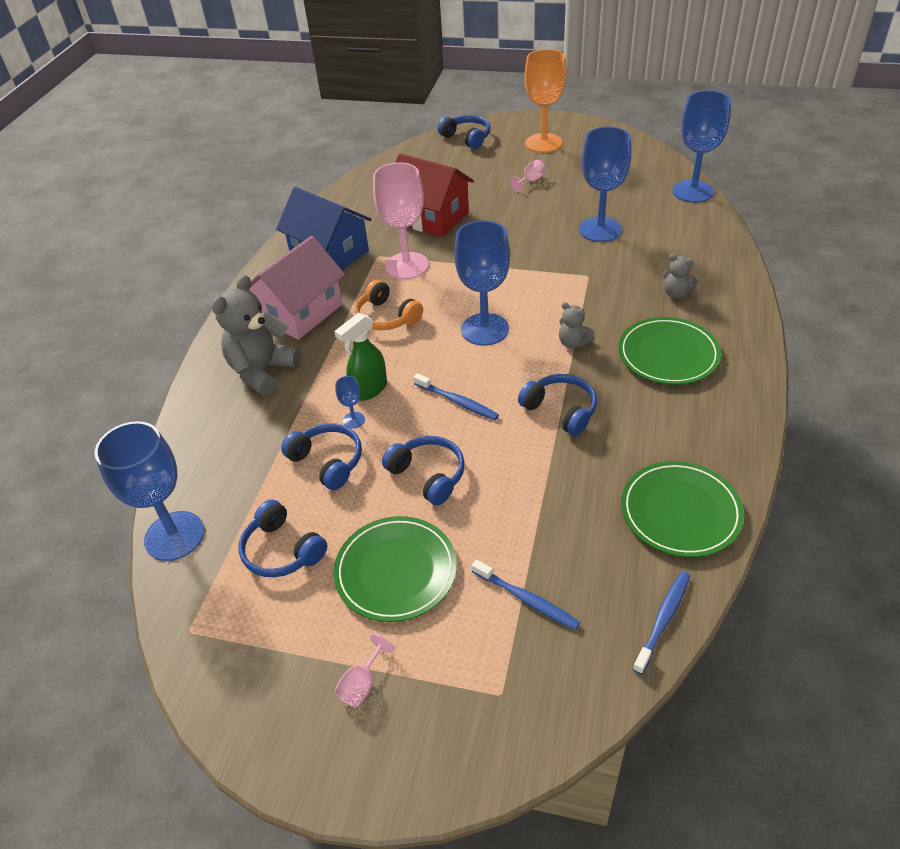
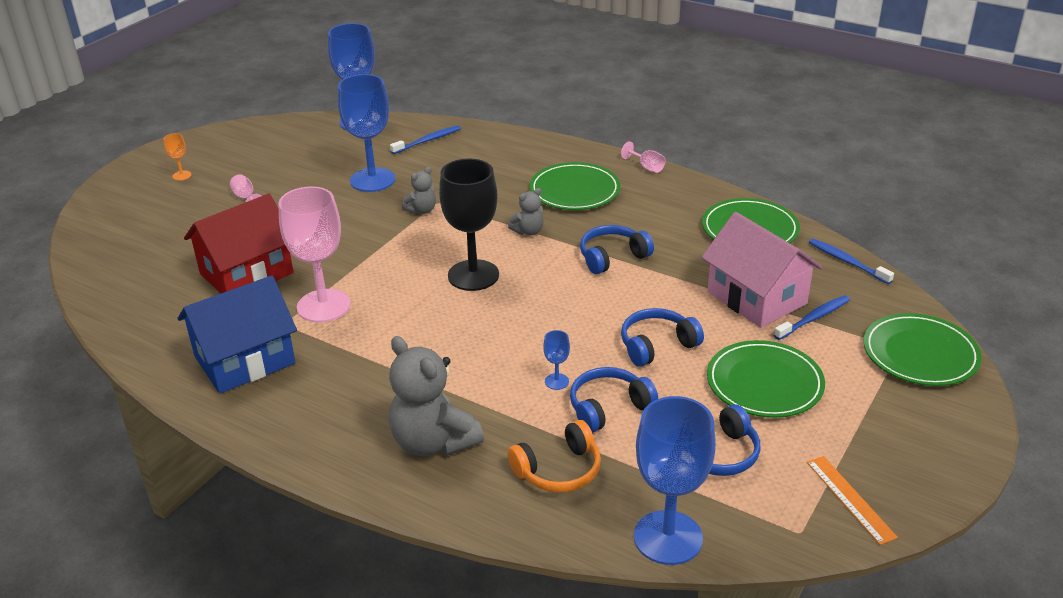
camera: 75 degrees left, 10 degrees down
pink house [249,236,345,340] -> pink house moved to [701,212,823,328]
green spray bottle [334,313,387,401] -> none
pink goblet [335,634,395,707] -> pink goblet moved to [621,141,666,173]
orange headphones [355,280,423,330] -> orange headphones moved to [508,420,601,493]
blue toothbrush [414,373,499,420] -> blue toothbrush moved to [390,125,461,154]
blue headphones [438,115,491,149] -> none
blue goblet [454,220,510,346] -> black goblet [439,159,499,291]
orange goblet [524,49,567,153] -> orange goblet [163,133,191,181], size x0.42
grey teddy bear [663,254,698,299] -> grey teddy bear moved to [402,167,436,214]
none -> orange ruler [807,456,898,545]
none -> green plate [863,313,982,386]

